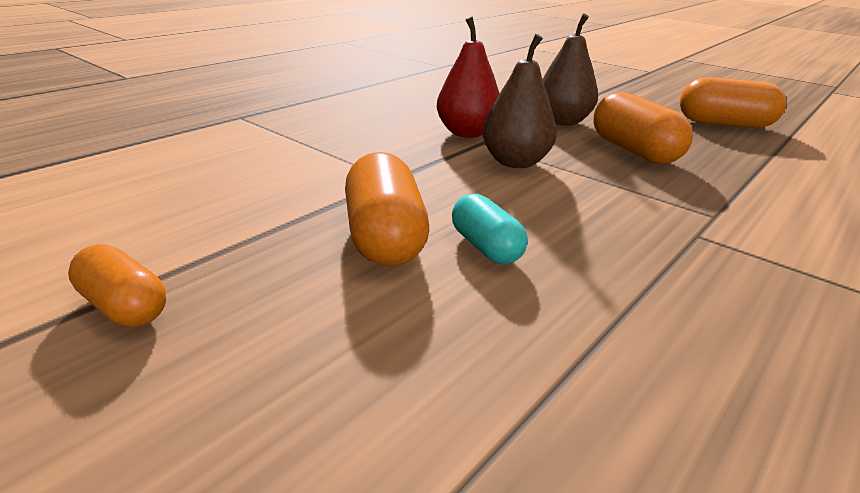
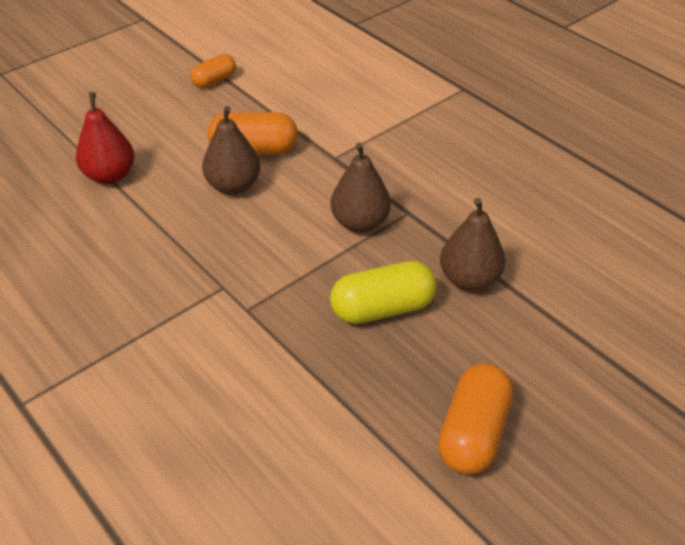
camera: 100 degrees right, 15 degrees up
red pear [437,16,500,138] -> red pear moved to [76,92,134,184]
turquoise capsule [452,194,528,264] -> brown pear [202,106,260,195]
orange capsule [593,92,693,164] -> yellow capsule [330,261,437,324]

